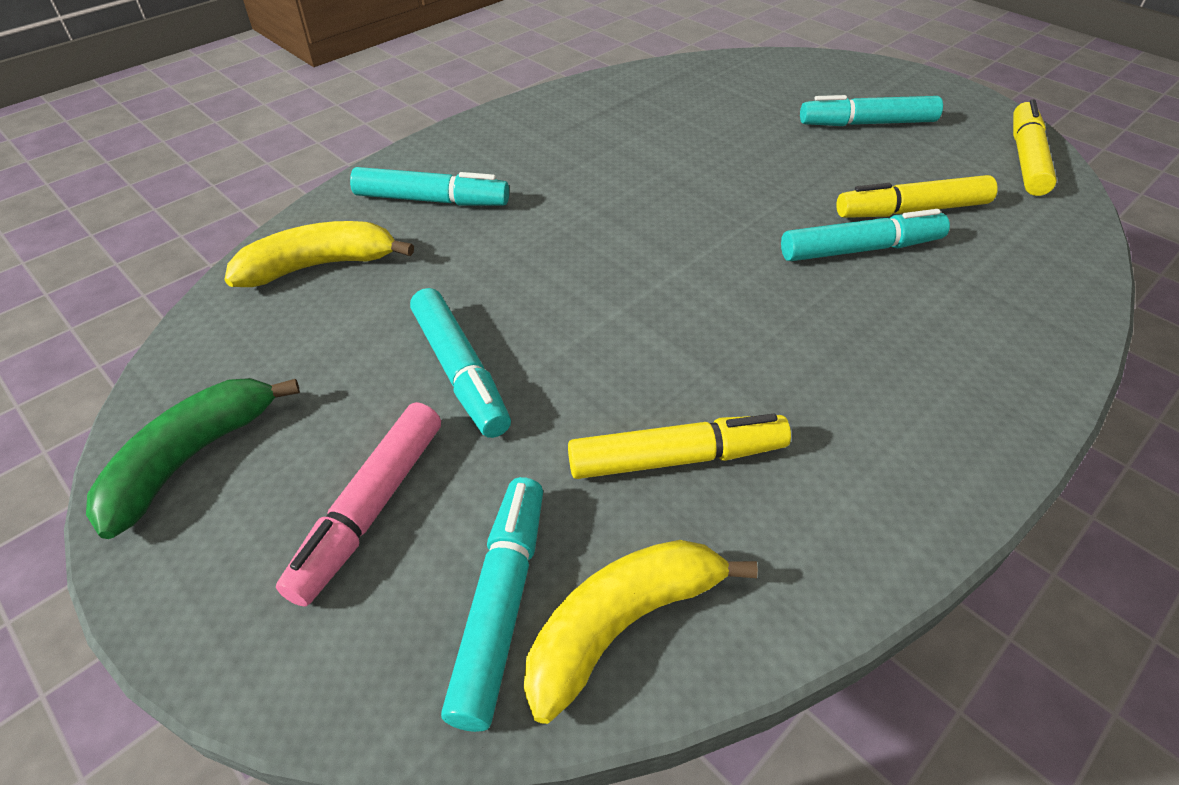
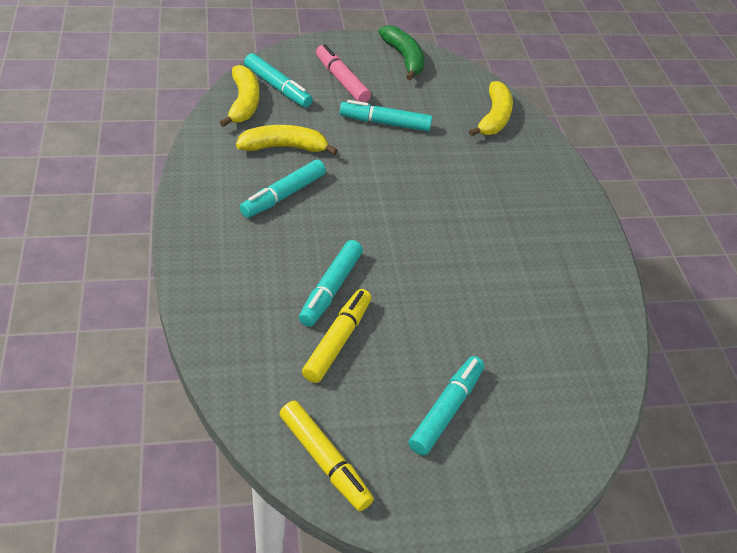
camera: 120 degrees right, 0 degrees up
turquoise marker [350,167,509,206] -> turquoise marker moved to [240,160,326,218]
yellow marker [568,414,791,479] -> yellow banana [236,125,338,155]

